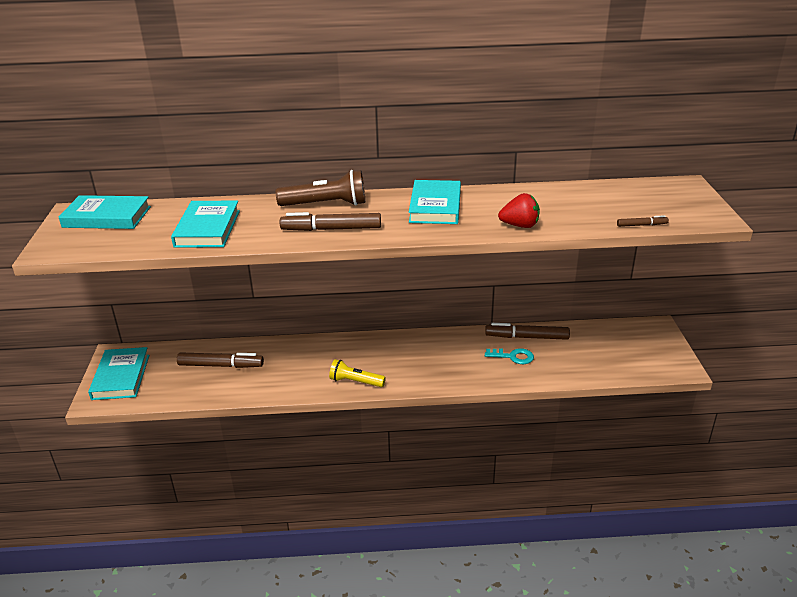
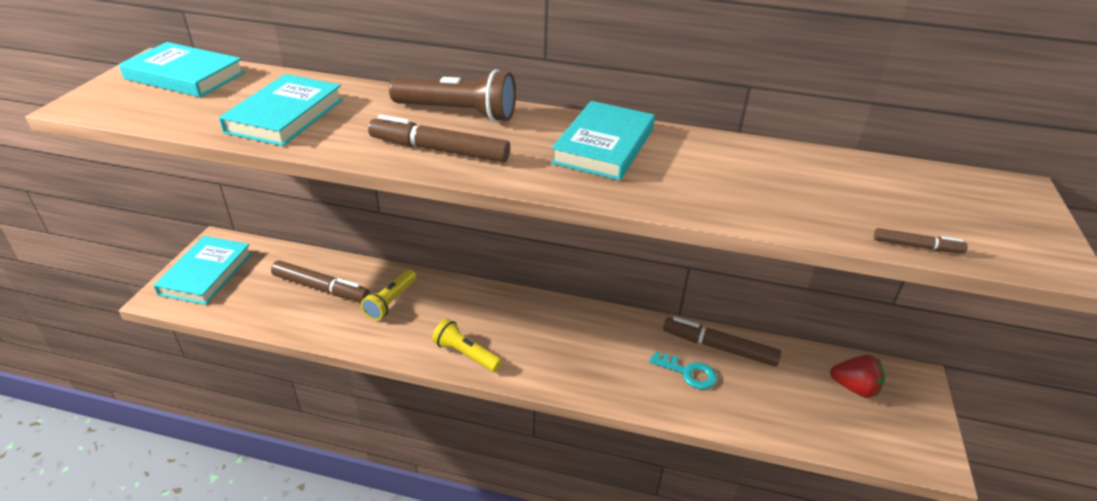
camera: 15 degrees right, 5 degrees up
red strawberry [498,193,540,228] -> red strawberry moved to [830,355,885,398]
none -> yellow flashlight [361,269,416,320]

